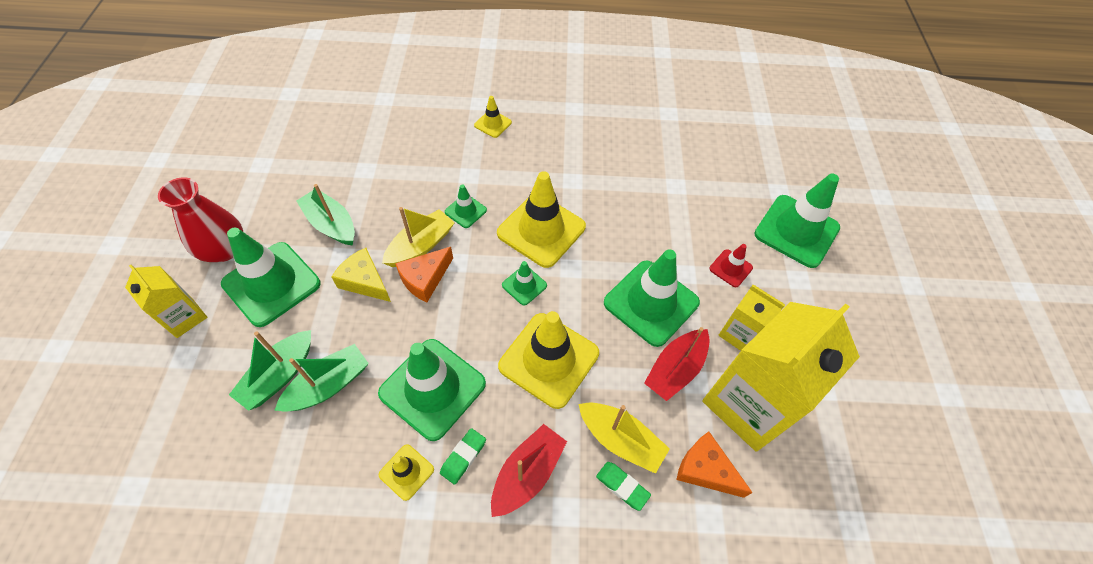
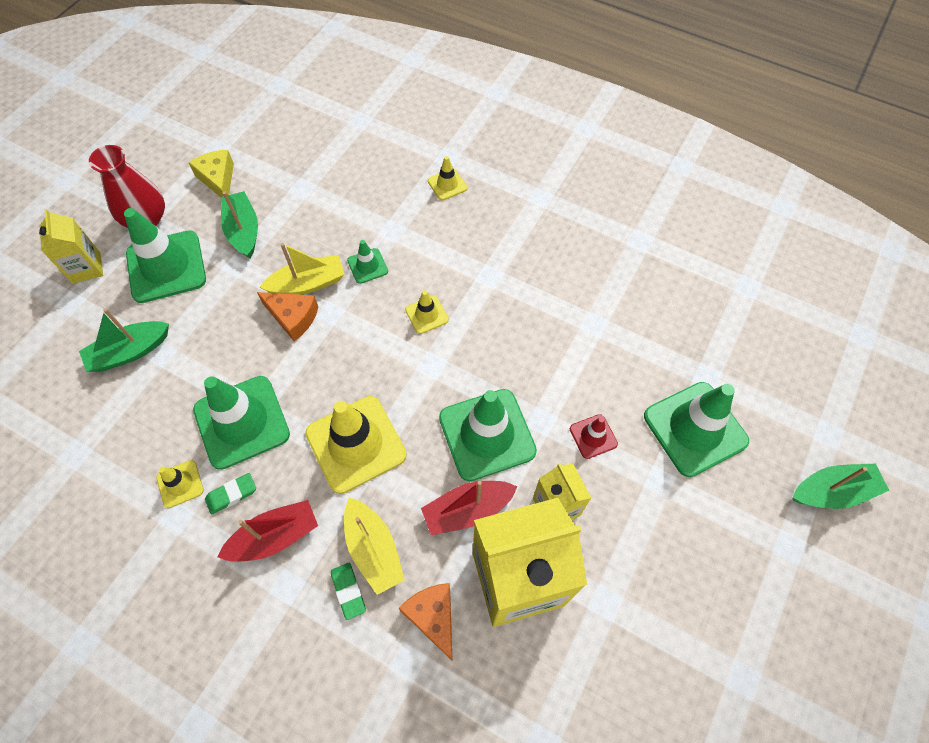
camera: 30 degrees right, 5 degrees up
green boat [274,344,369,411] -> green boat moved to [792,464,889,509]
yellow cheese [332,248,391,302] -> yellow cheese moved to [188,150,234,197]
orange cheese [395,247,453,302] -> orange cheese turned 135 degrees counterclockwise [257,292,318,341]
yellow traffic cone [497,171,586,268] -> yellow traffic cone [405,290,449,334], size x0.48
green traffic cone [502,261,547,305] -> none

